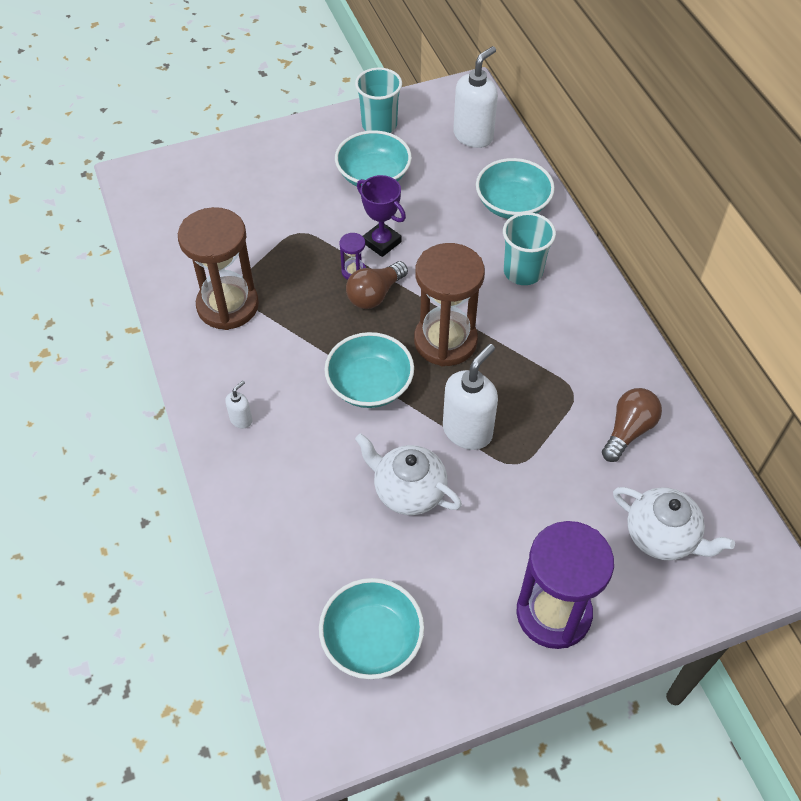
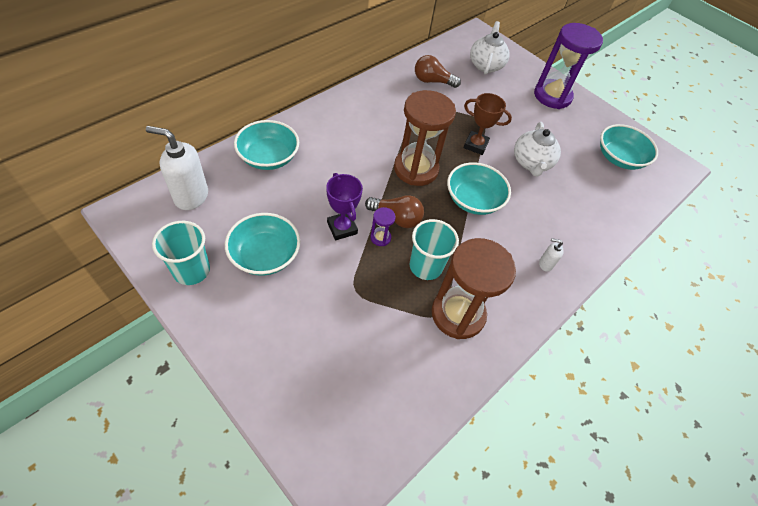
camera: 120 degrees left, 0 degrees up
purple trophy [357,175,406,257] -> purple trophy turned 45 degrees counterclockwise [326,173,363,240]
white soap dispenser [443,344,498,450] -> brown trophy [464,93,512,155]
turquoise cup [503,212,556,285] -> turquoise cup moved to [410,219,459,280]

